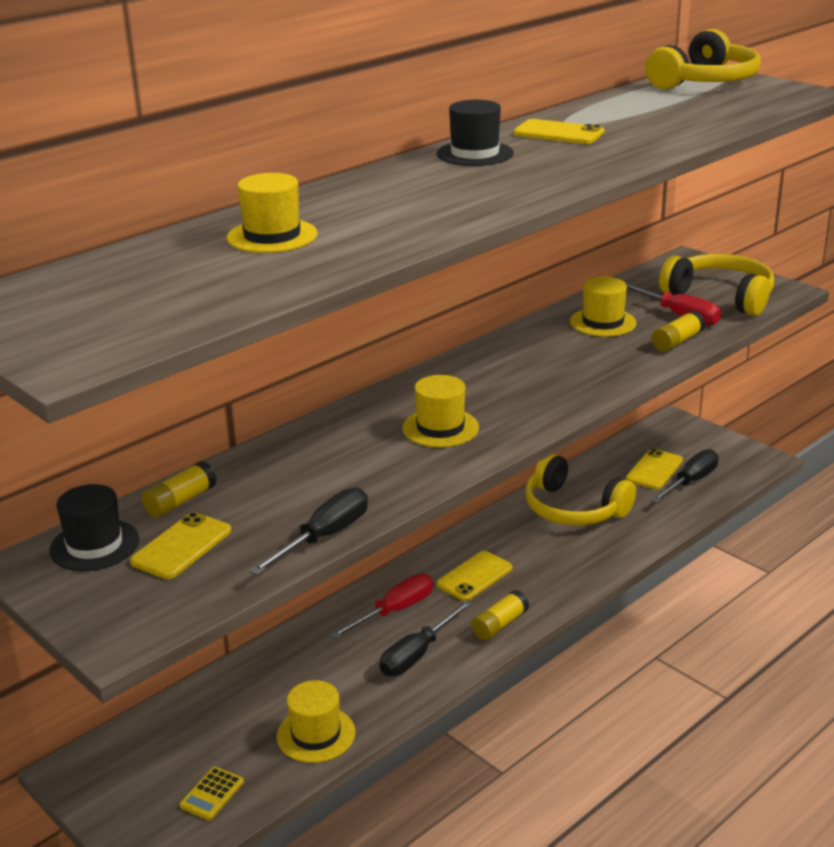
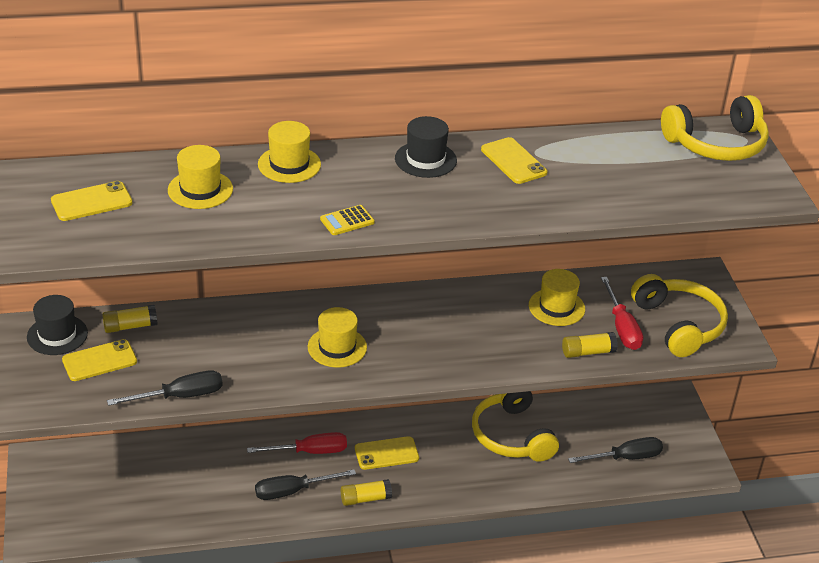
camera: 30 degrees right, 10 degrees up
yellow calculator [179,767,244,820] -> yellow calculator moved to [320,205,375,235]
yellow hat [277,680,356,763] -> yellow hat moved to [258,121,321,183]
yellow phone [626,448,683,490] -> yellow phone moved to [51,181,133,221]

